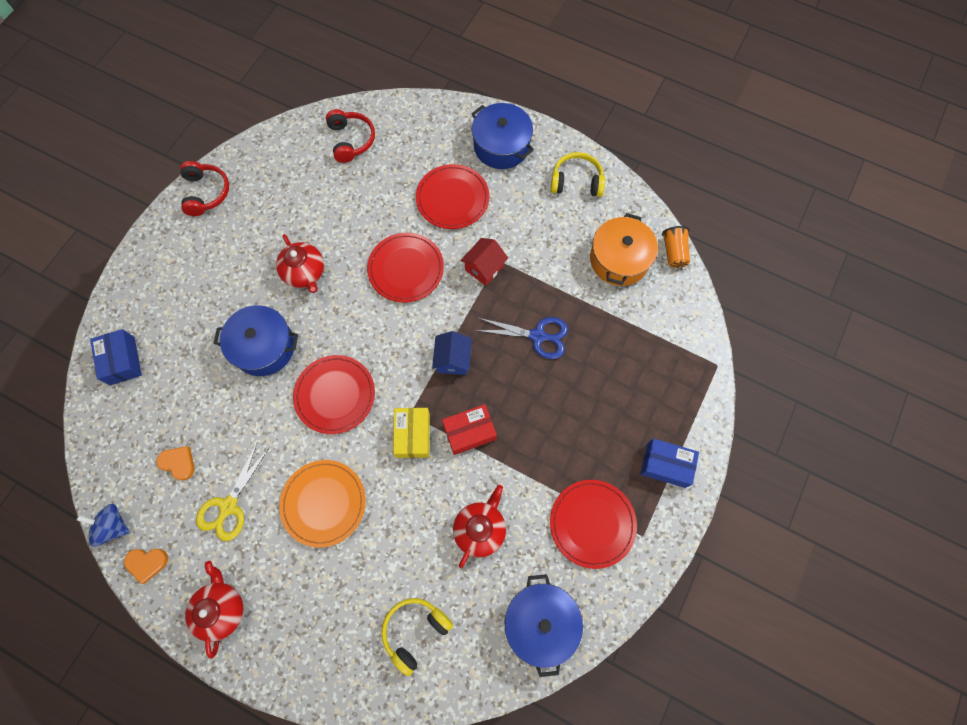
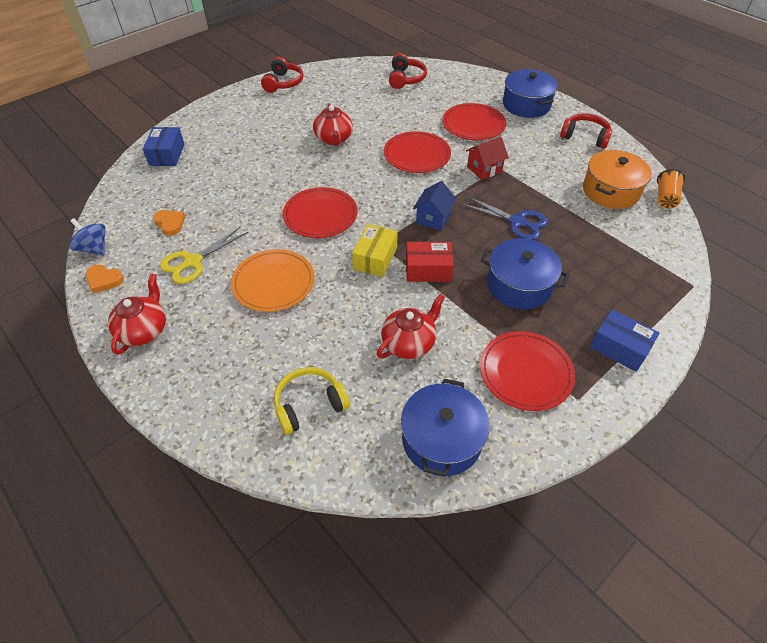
camera: 20 degrees right, 20 degrees down
blue pot [214,305,298,376] -> blue pot moved to [481,238,569,309]
yellow headphones [550,152,605,197] -> red headphones [560,113,612,149]

